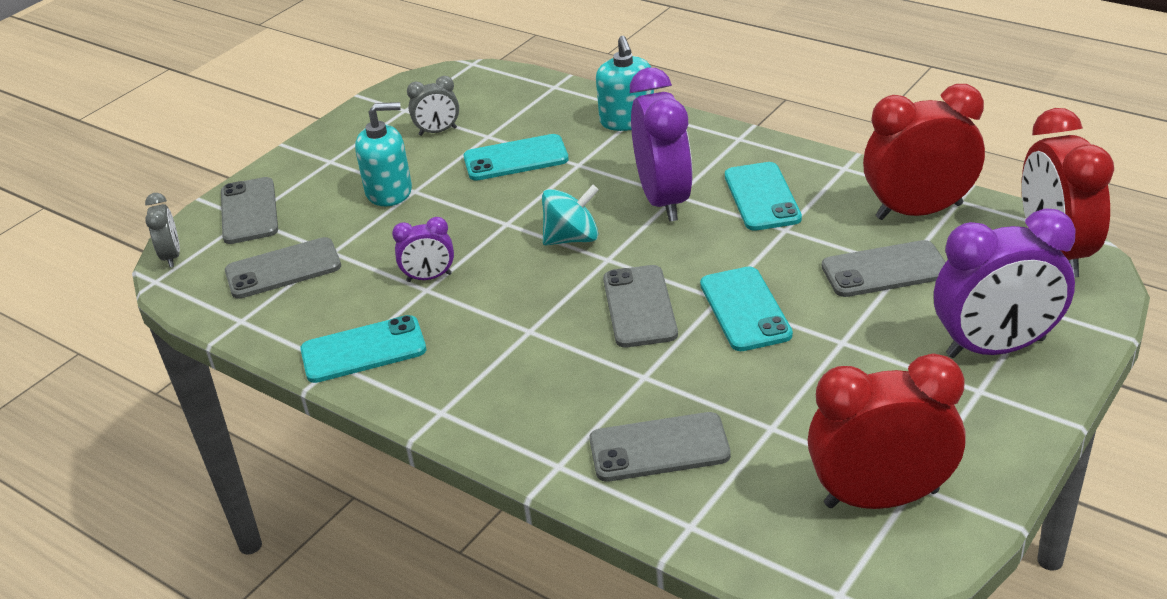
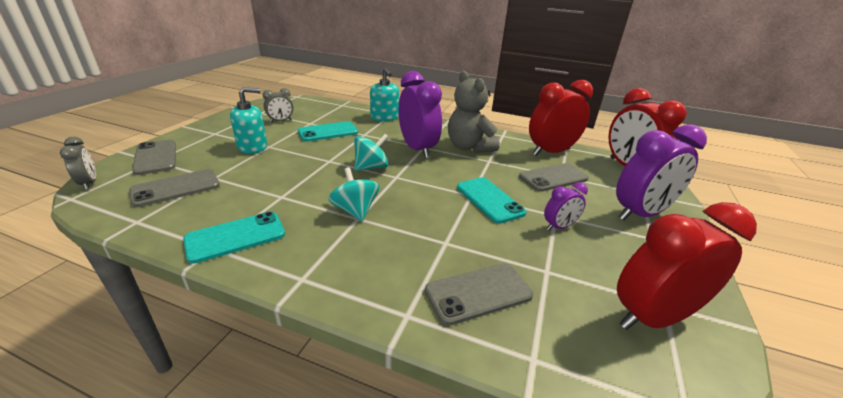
camera: 20 degrees left, 5 degrees down
purple clock [392,217,454,282] -> purple clock moved to [544,182,588,230]
grey phone [603,265,678,347] -> none
turquoise phone [725,162,802,231] -> grey teddy bear [448,71,500,153]
none -> turquoise spinning top [328,167,380,221]

